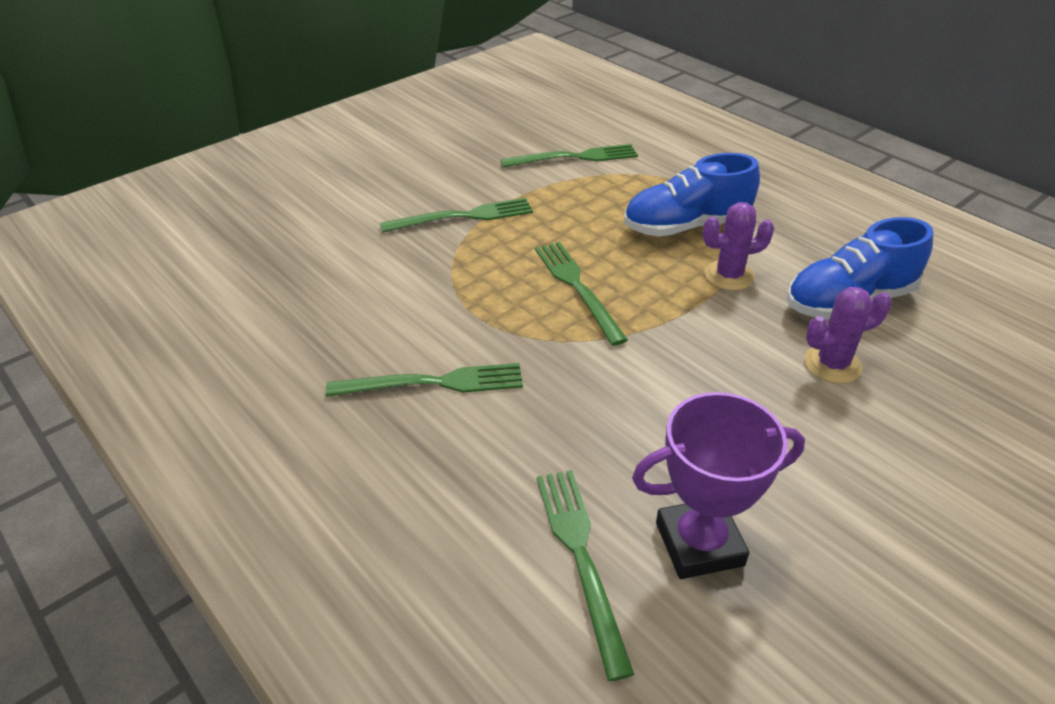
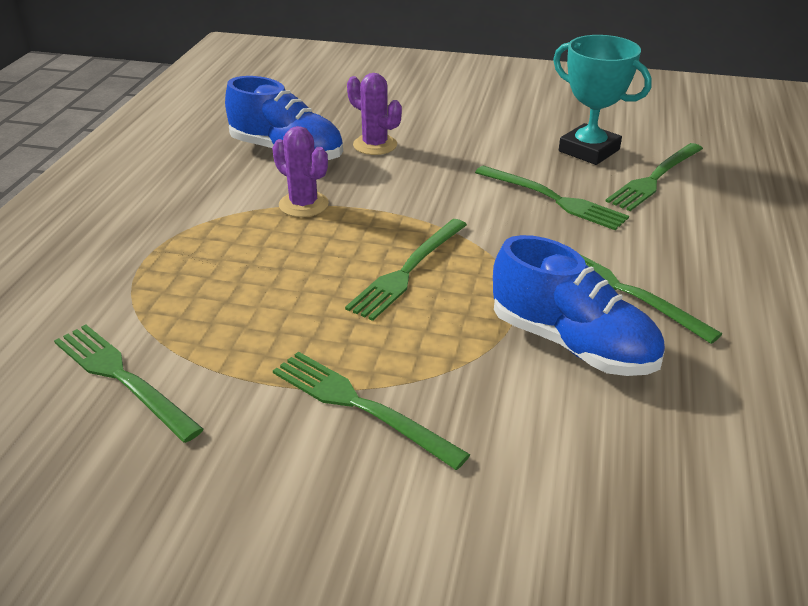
camera: 125 degrees left, 5 degrees down
blue shoe [624,153,760,237] -> blue shoe moved to [493,235,665,376]
purple trophy [632,392,805,579] -> turquoise trophy [553,35,652,165]
none -> green fork [475,166,629,230]

